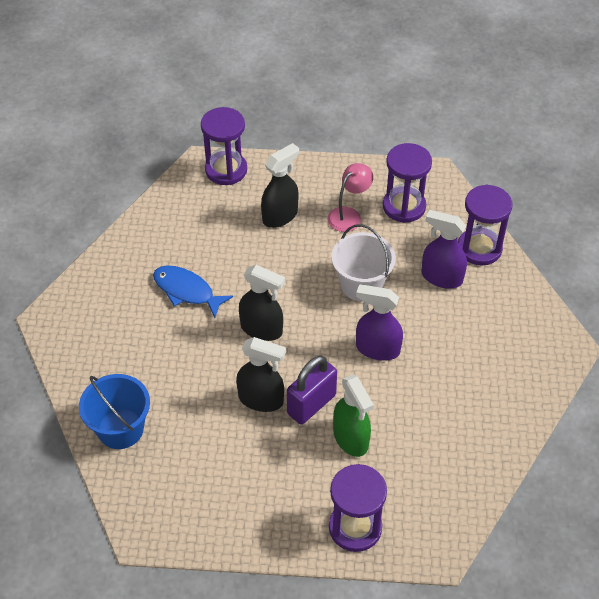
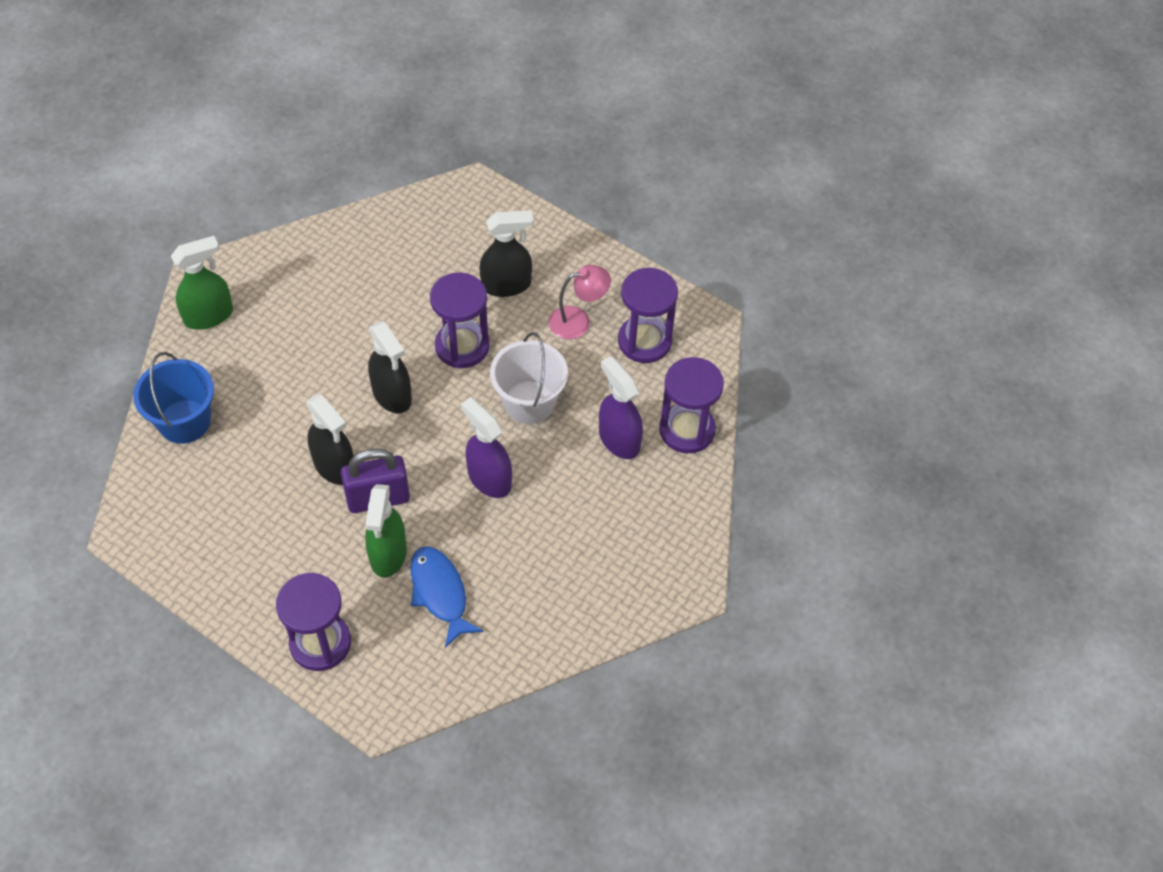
camera: 30 degrees right, 5 degrees up
blue fish [153,265,233,318] -> blue fish moved to [410,546,484,648]
purple hourglass [201,107,247,185] -> purple hourglass moved to [430,272,490,368]
none -> green spray bottle [171,236,233,330]

